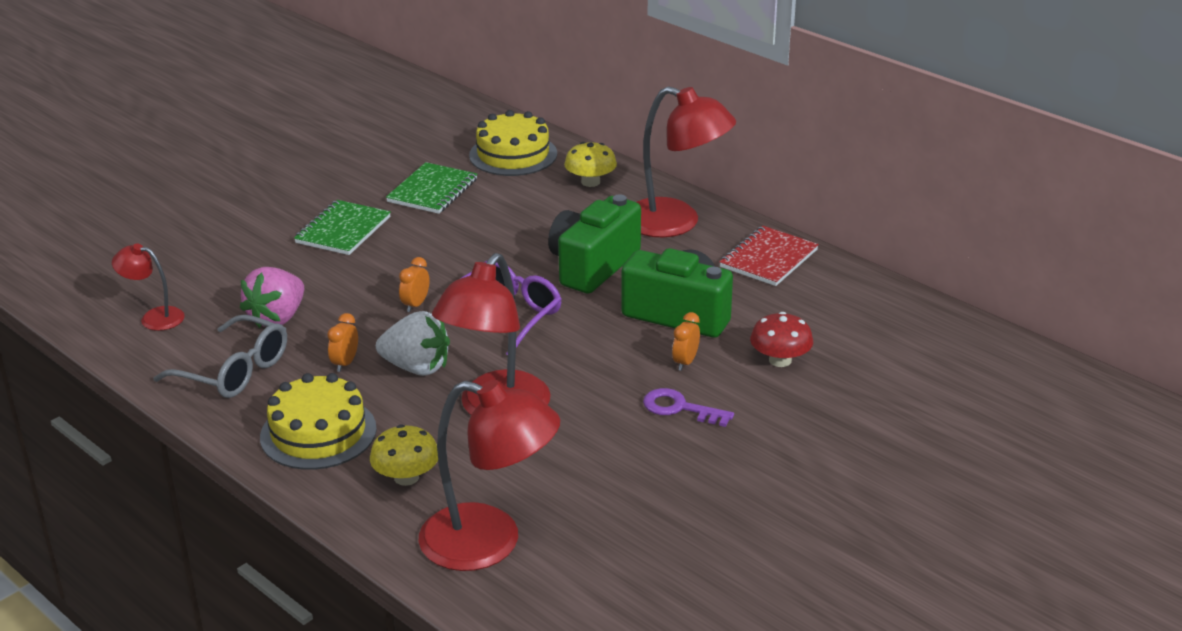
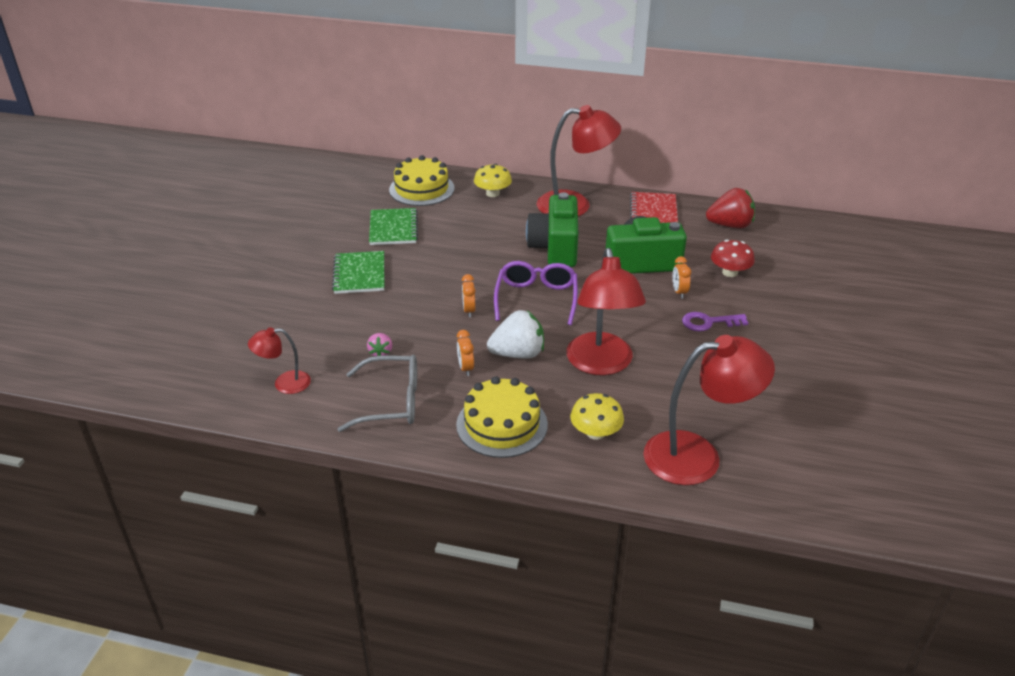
camera: 30 degrees left, 5 degrees up
pink strawberry [240,267,304,328] -> pink strawberry [367,333,392,356], size x0.51
none -> red strawberry [706,188,755,229]

